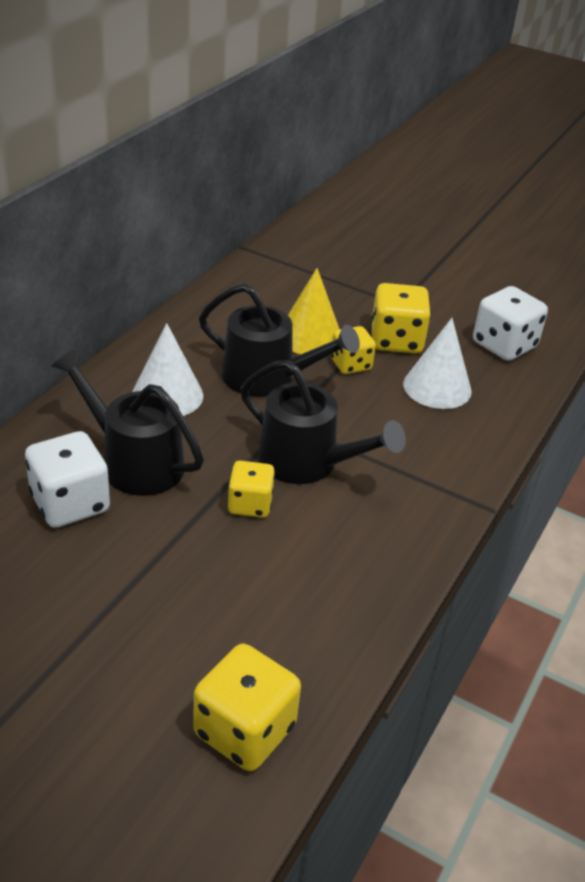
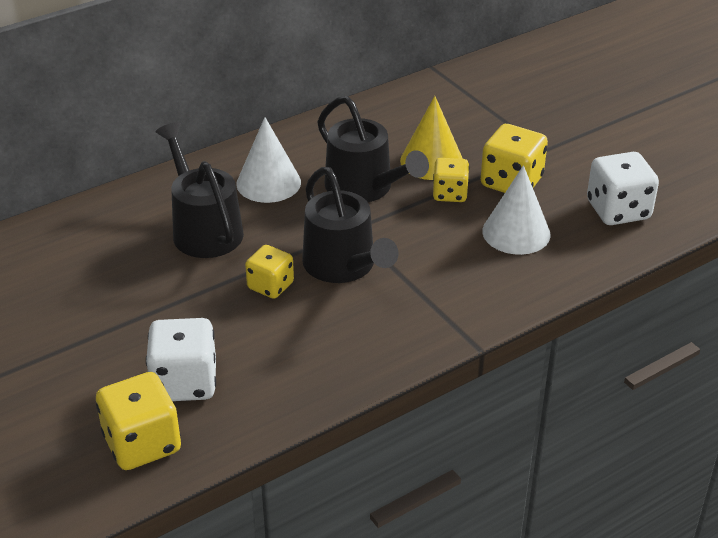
camera: 30 degrees right, 0 degrees up
white dice [25,431,110,528] -> white dice moved to [146,318,216,401]

